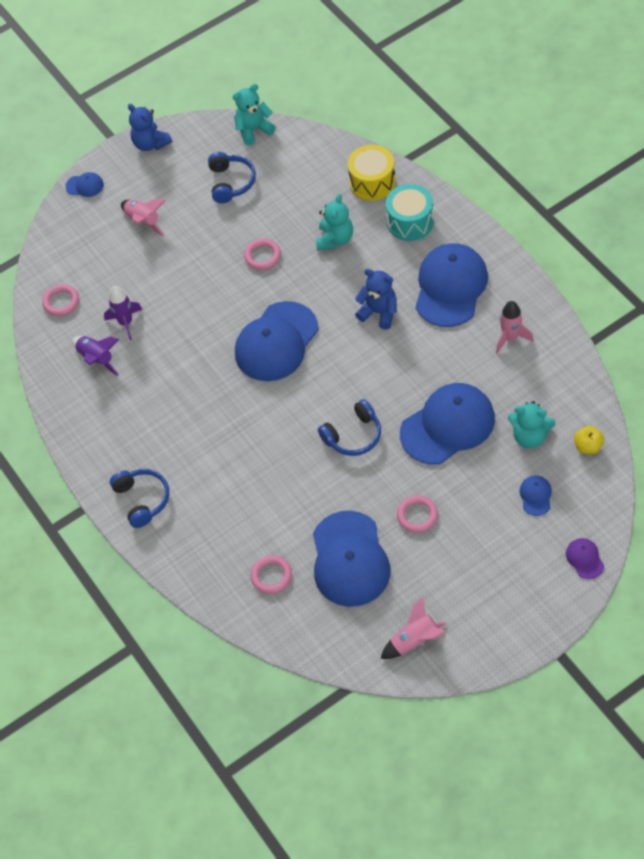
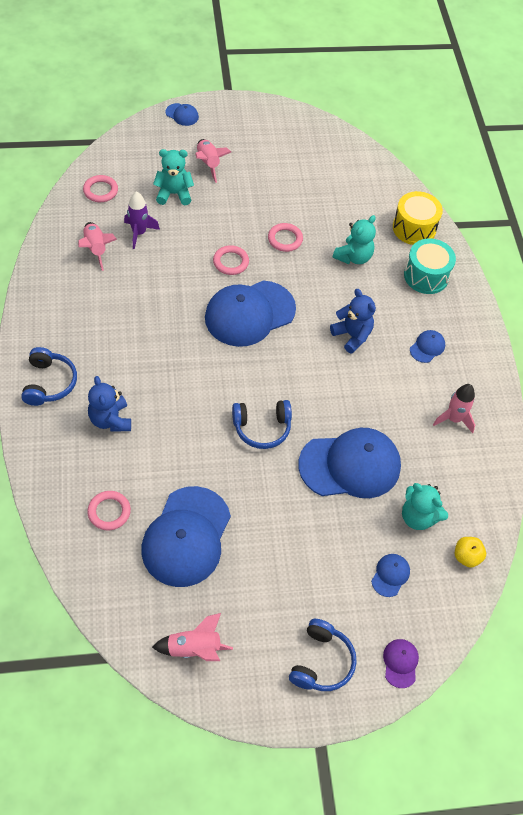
camera: 15 degrees right, 0 degrees up
purple rocket [73,336,119,376] -> pink rocket [78,222,117,271]
blue teddy bear [128,104,172,151] -> blue teddy bear moved to [88,376,131,431]
blue headphones [208,152,256,203] -> blue headphones moved to [289,619,357,691]
turquoise teddy bear [233,84,276,146] -> turquoise teddy bear moved to [153,149,194,205]
pink ring [397,495,438,533] -> pink ring moved to [213,245,249,275]
blue cap [415,243,488,327] -> blue cap [410,330,445,363], size x0.42

